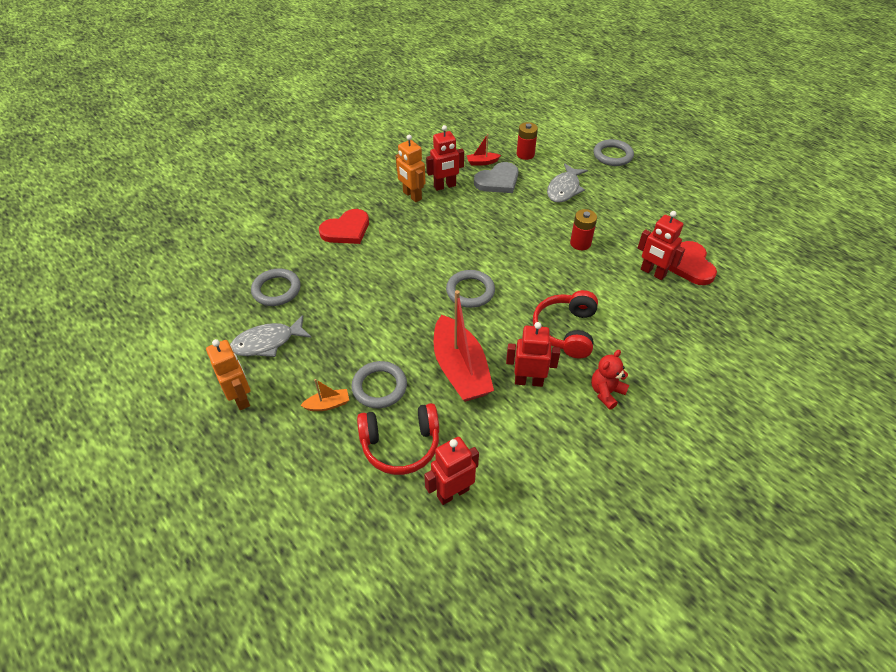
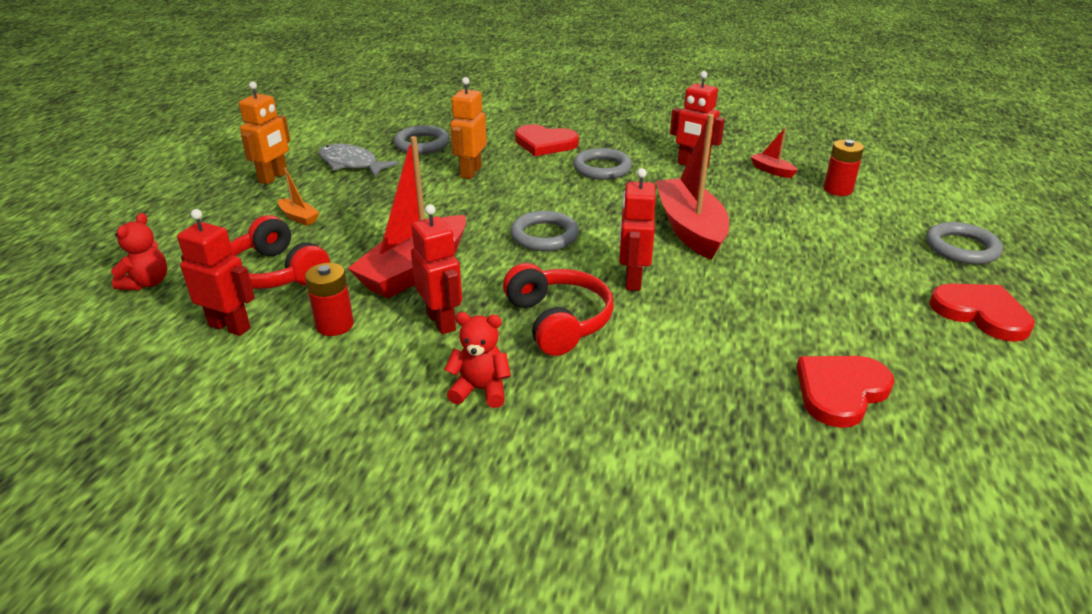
camera: 55 degrees right, 15 degrees down
grey ring [351,361,407,408] -> grey ring moved to [573,148,632,180]
orange robot [396,135,425,202] -> orange robot moved to [450,77,487,179]
grey heart [474,162,518,193] -> none
red headphones [533,290,598,359] -> red headphones turned 90 degrees clockwise [503,263,614,356]
grey fish [547,163,588,202] -> none
red battery [570,209,597,250] -> red battery moved to [305,263,354,336]
red robot [638,211,685,280] -> red robot moved to [619,168,656,291]
none -> red teddy bear [111,213,167,290]
none -> red boat [656,114,729,260]
none -> red heart [929,283,1035,342]

